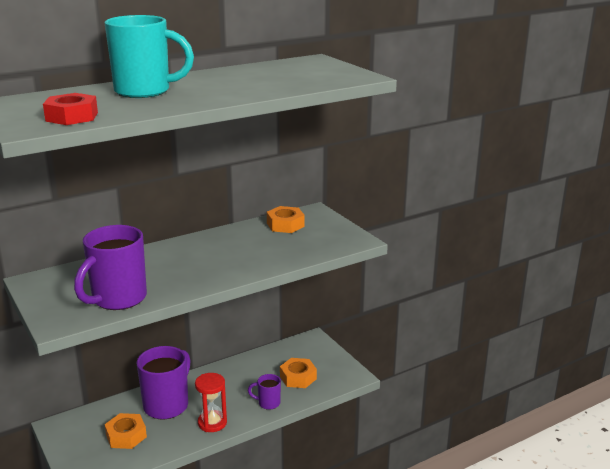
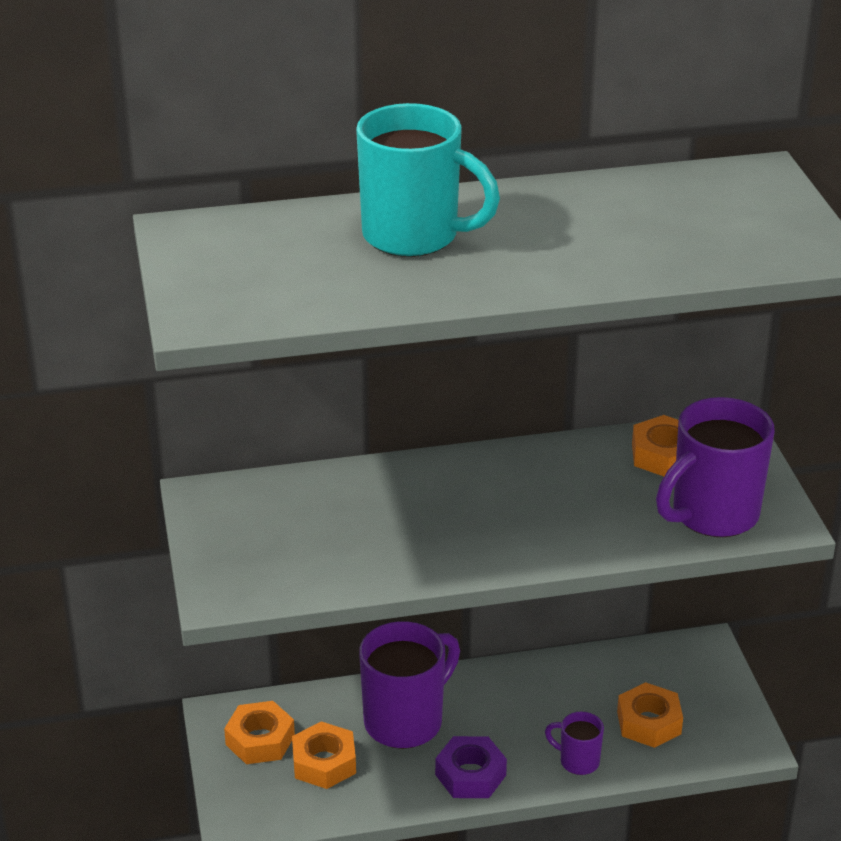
camera: 20 degrees right, 10 degrees up
red nut [43,93,98,125] -> none
purple mug [74,225,147,310] -> purple mug moved to [656,397,775,537]
red hourglass [195,373,227,432] -> purple nut [435,736,507,798]
none -> orange nut [224,701,295,764]

